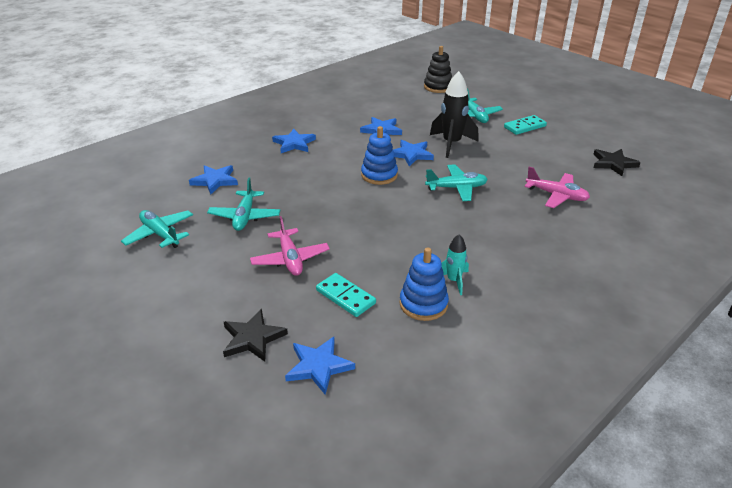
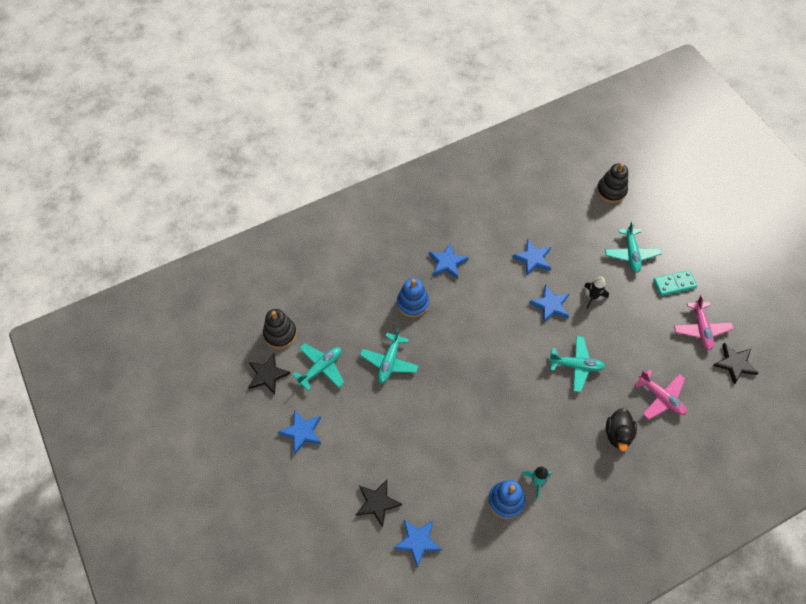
camera: 15 degrees right, 25 degrees up
turquoise plane [121,210,193,248] -> turquoise plane turned 75 degrees clockwise [292,343,344,391]
blue star [189,165,238,194] -> blue star moved to [278,410,322,454]
pink plane [250,216,330,276] -> pink plane moved to [674,295,733,350]
turquoise domino [316,273,376,317] -> none
blue stacking toy [361,126,398,185] -> blue stacking toy moved to [397,278,429,318]
black rocket [430,71,479,158] -> black rocket [584,277,609,309], size x0.56
none -> black star [248,353,291,395]
none -> black stacking toy [263,309,297,349]
none -> black duck [606,408,637,451]

